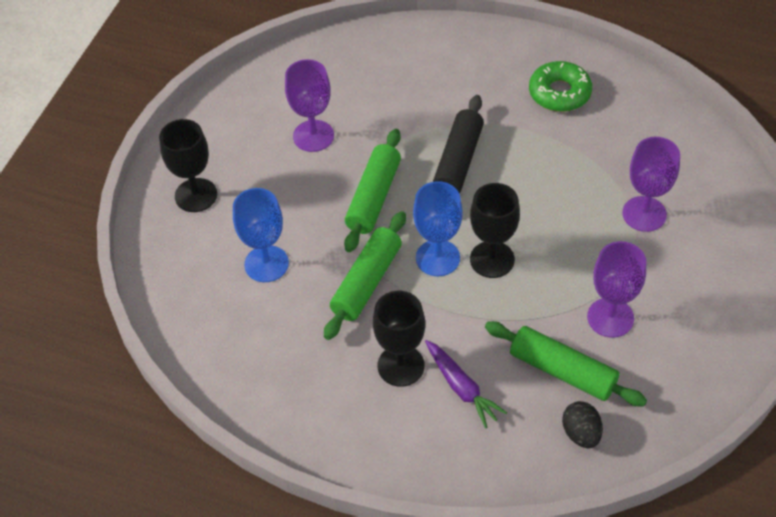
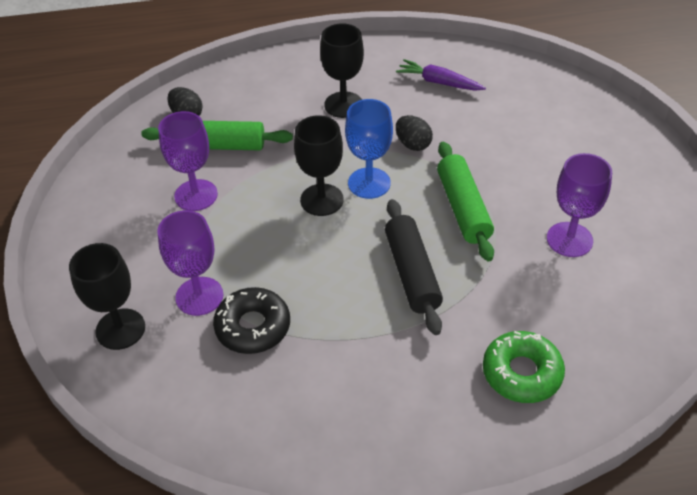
camera: 150 degrees right, 5 degrees down
black goblet [159,119,217,212] -> black goblet moved to [69,243,145,350]
blue goblet [233,188,289,282] -> none
green rolling pin [324,211,406,340] -> black egg [396,115,433,151]
purple carrot [425,340,507,428] -> purple carrot moved to [396,59,486,91]
green donut [529,61,592,112] -> green donut moved to [483,331,565,403]
none -> black donut [213,287,290,354]

